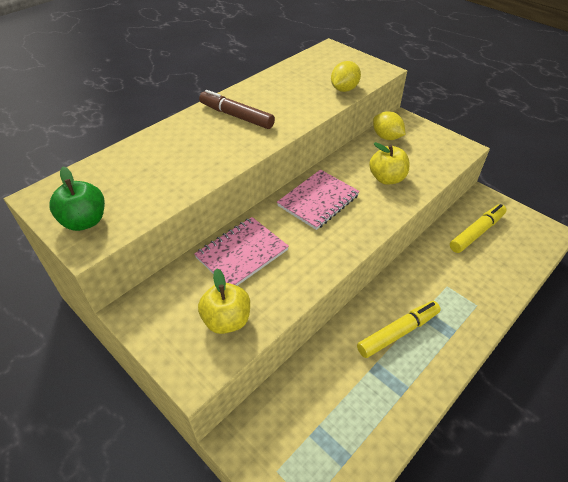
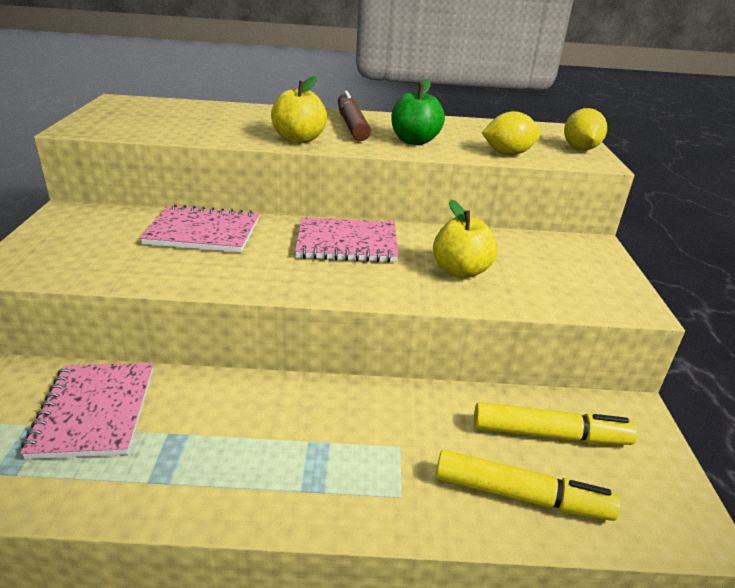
camera: 45 degrees right, 15 degrees down
green apple [49,167,105,231] -> green apple moved to [391,79,445,145]
yellow apple [198,269,250,334] -> yellow apple moved to [271,76,327,143]
yellow marker [357,301,441,358] -> yellow marker moved to [436,450,621,521]
yellow lemon [373,111,406,140] -> yellow lemon moved to [564,108,607,150]
none -> pink notebook [20,363,153,459]

